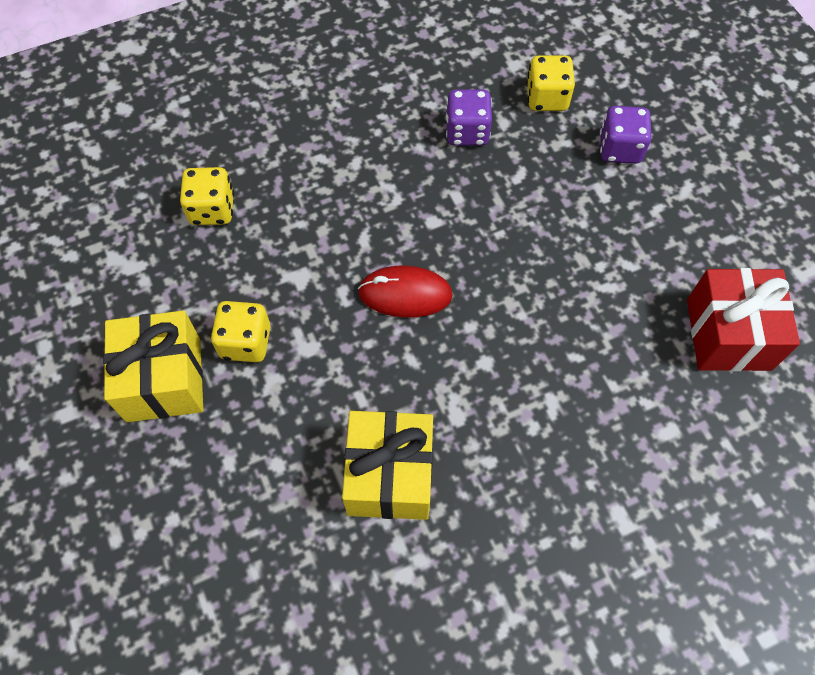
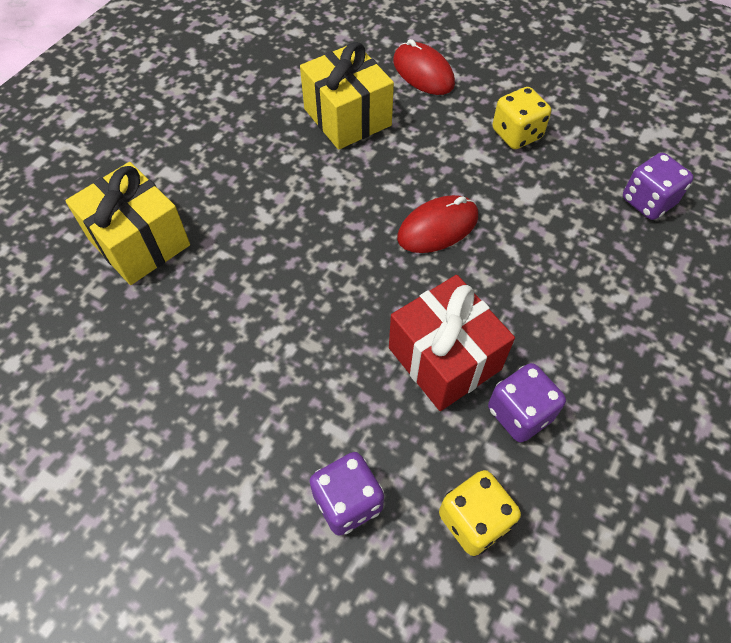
camera: 145 degrees right, 5 degrees down
yellow gift [103,310,203,422] -> yellow gift moved to [65,162,190,285]
yellow dice [180,167,234,225] -> purple dice [623,153,693,220]
red gift [687,268,800,371] -> red gift moved to [389,275,515,411]
none -> red mouse [393,39,455,95]

